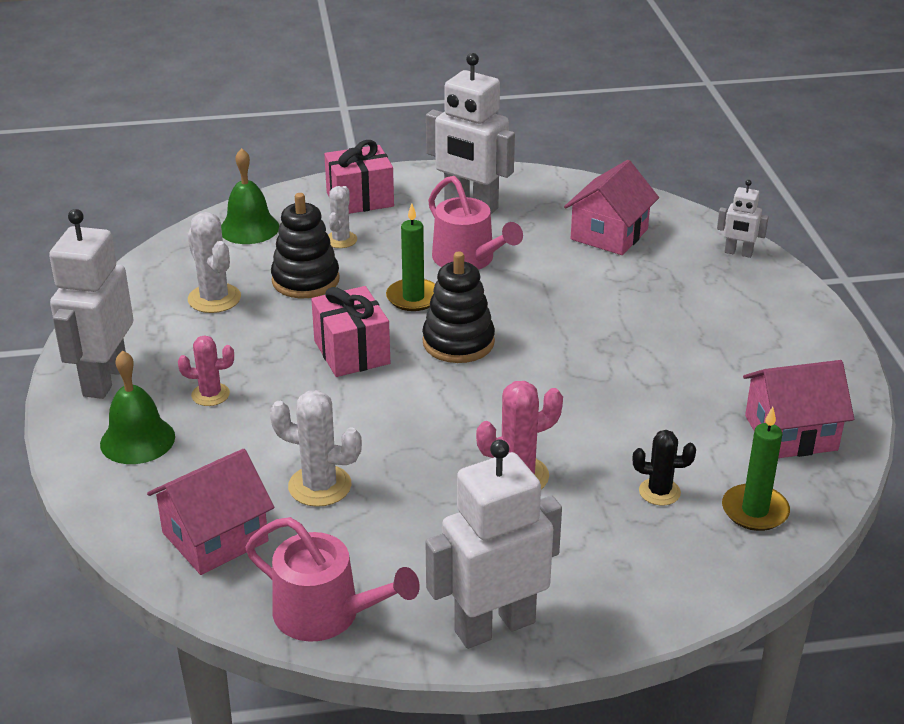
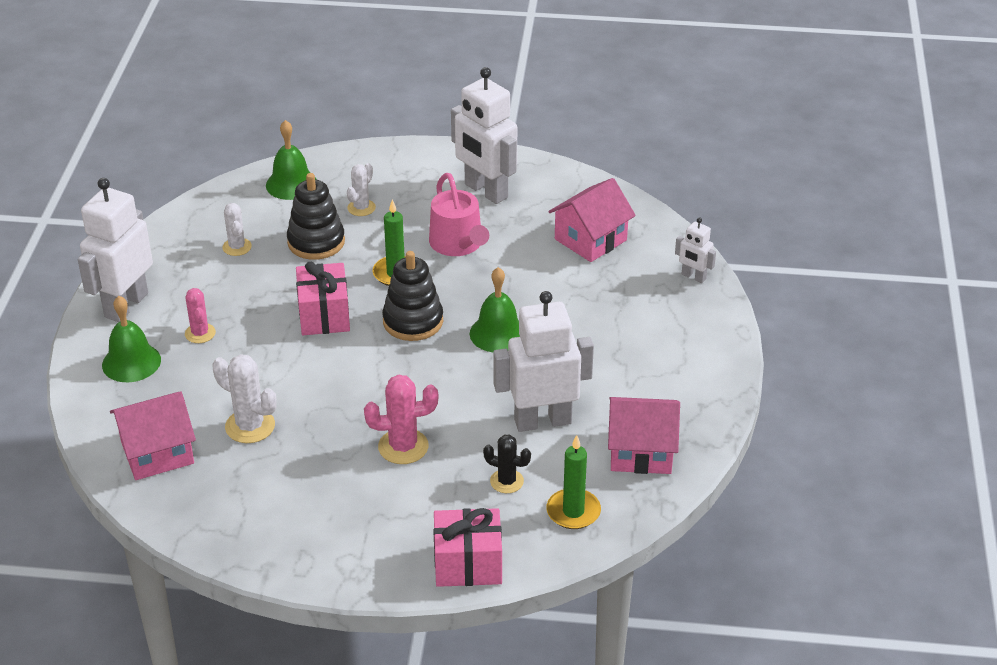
camera: 15 degrees right, 5 degrees up
pink cactus [178,335,234,406] -> pink cactus turned 60 degrees clockwise [185,288,216,343]
white cactus [187,212,241,313] -> white cactus [222,203,252,256], size x0.66
pink watering can [245,517,420,642] -> none
pink gift [324,140,394,214] -> pink gift moved to [433,508,502,587]
white robot [426,439,562,649] -> white robot moved to [493,291,594,432]
none -> green bell [470,267,520,352]

